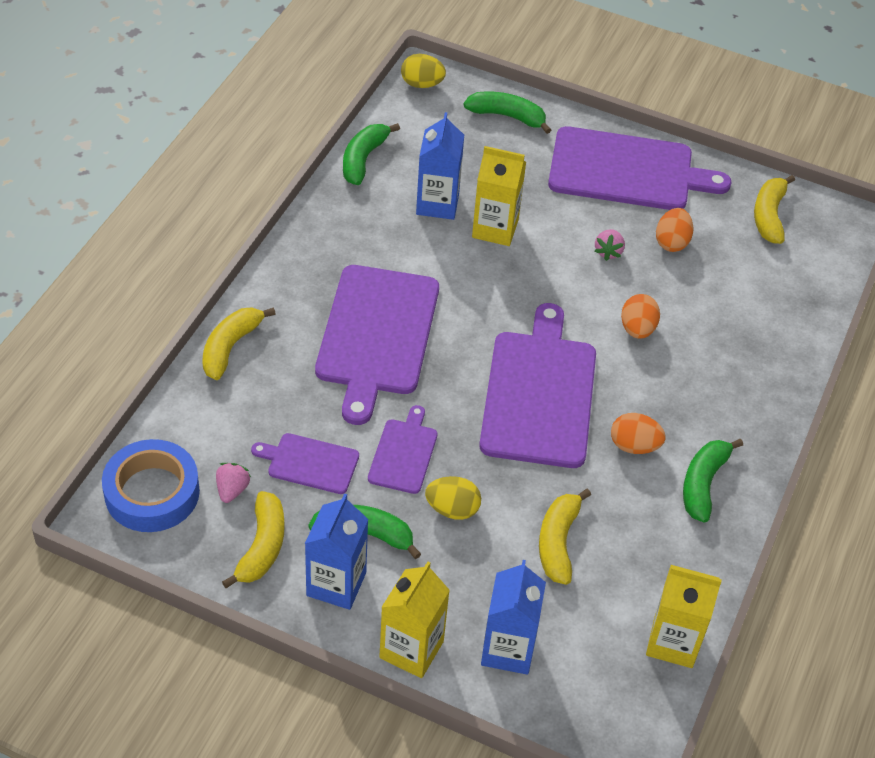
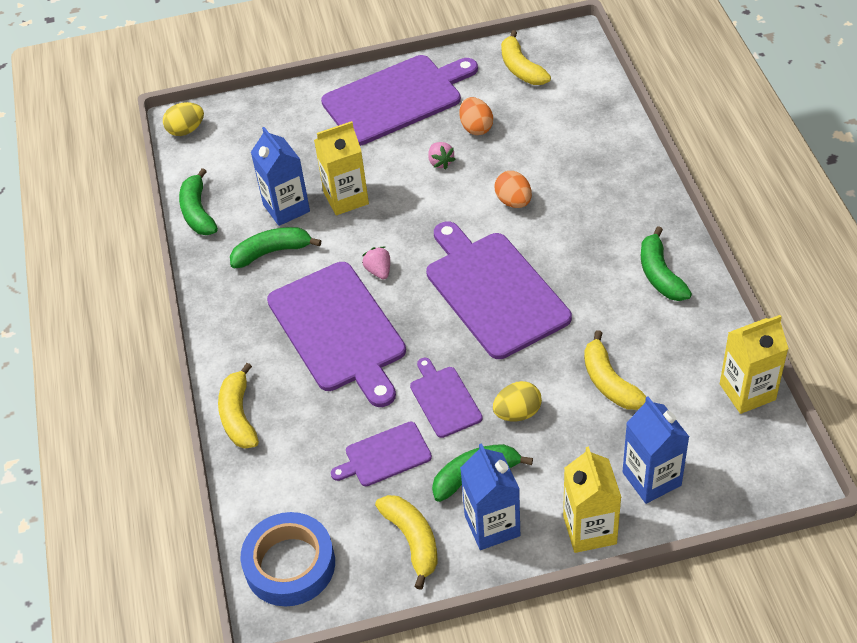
camera: 30 degrees left, 0 degrees up
pink strawberry [216,463,251,503] -> pink strawberry moved to [362,247,390,279]
green banana [464,91,551,134] -> green banana moved to [230,227,321,268]
orange egg [611,413,666,454] -> none

